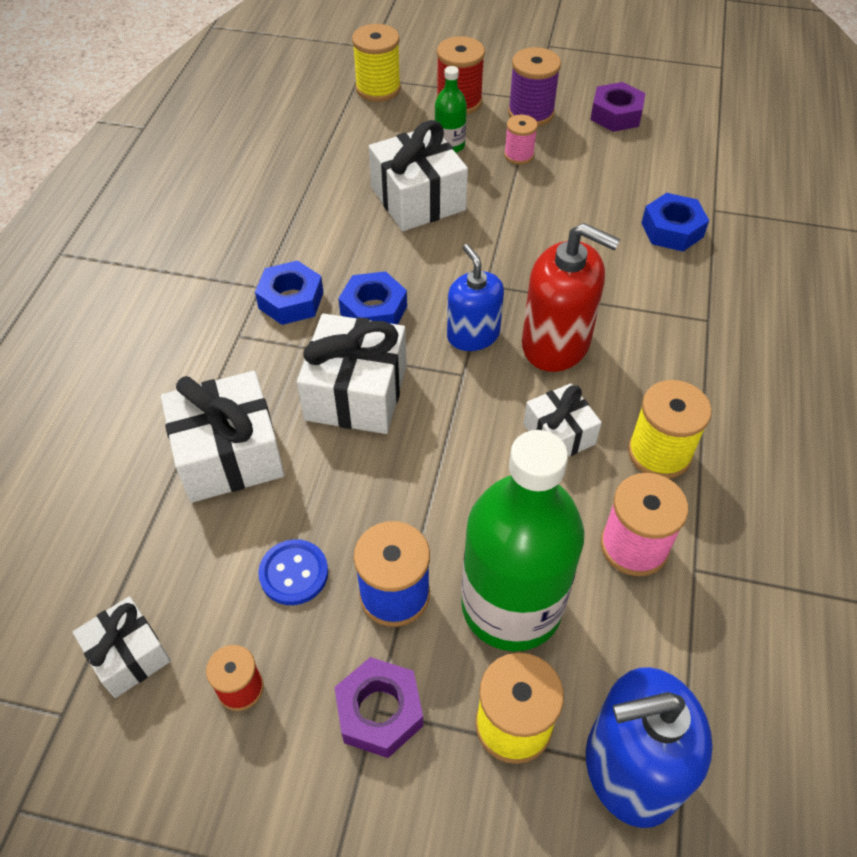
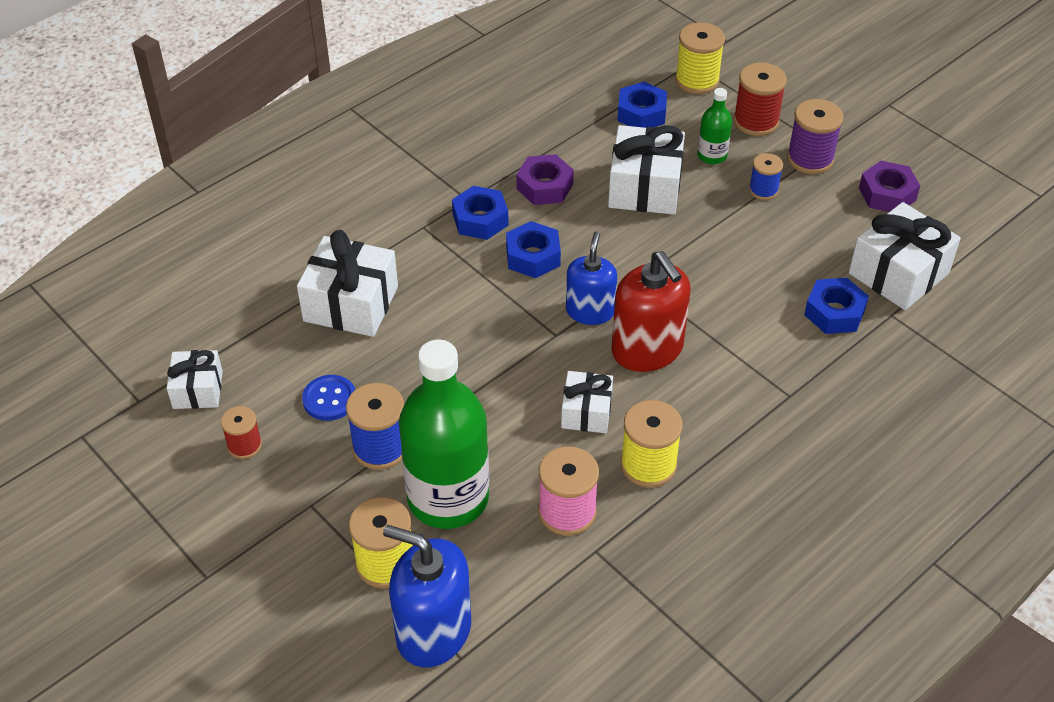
camera: 35 degrees right, 5 degrees down
white gift [297,313,407,434] -> white gift moved to [849,202,961,310]
purple nut [334,657,423,758] -> purple nut moved to [516,154,574,205]
pink spool [504,115,538,164] -> blue spool [749,153,783,200]
none -> blue nut [617,82,667,128]

